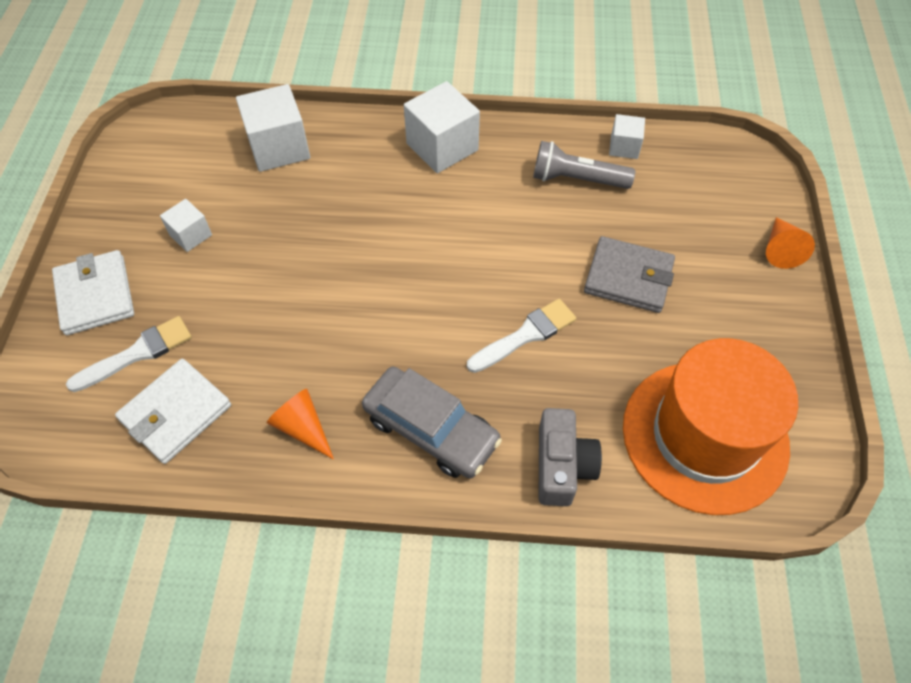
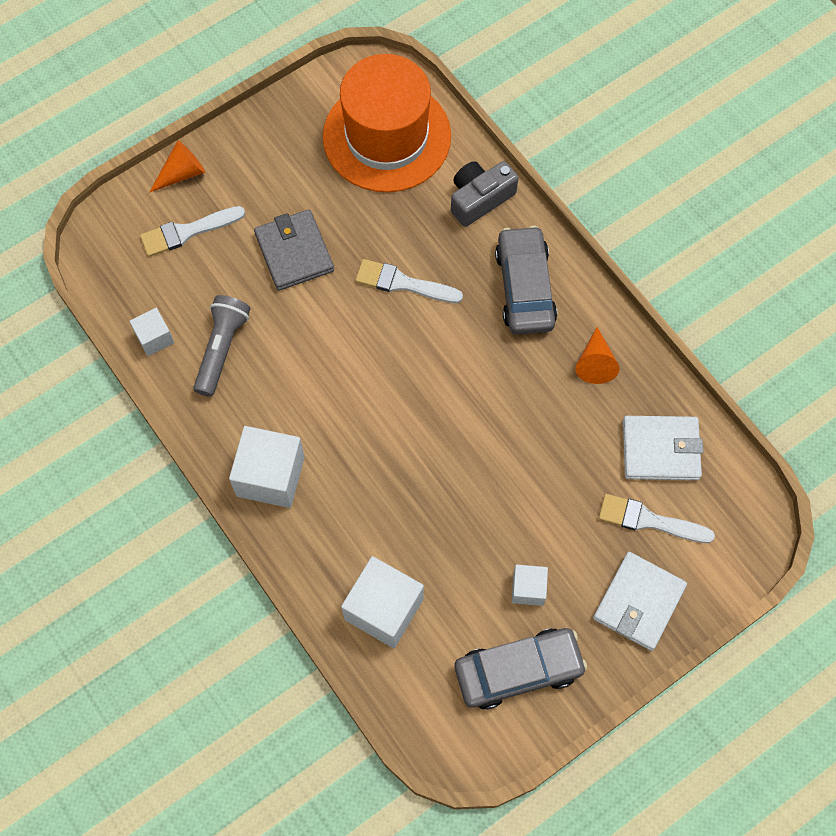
camera: 130 degrees left, 10 degrees up
grey flashlight [533,141,635,189] -> grey flashlight turned 135 degrees counterclockwise [193,295,250,397]
none -> white brush [140,206,245,257]
none -> grey car [455,628,587,710]

